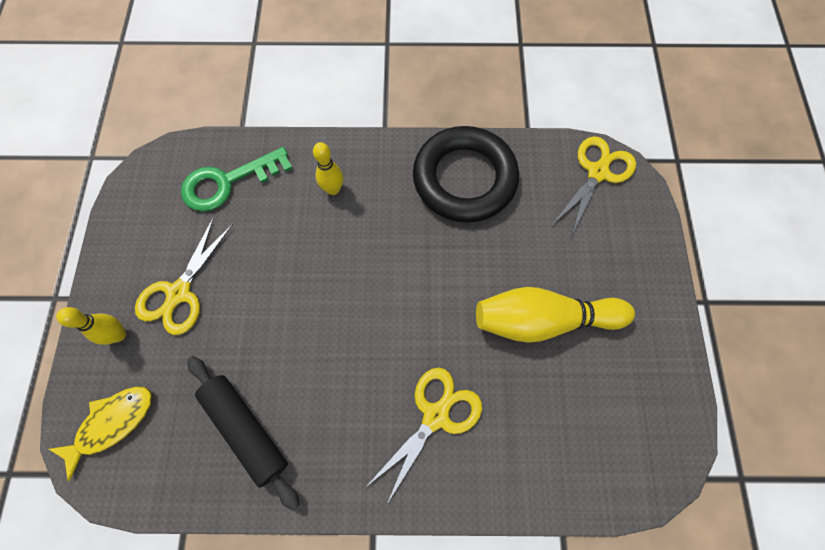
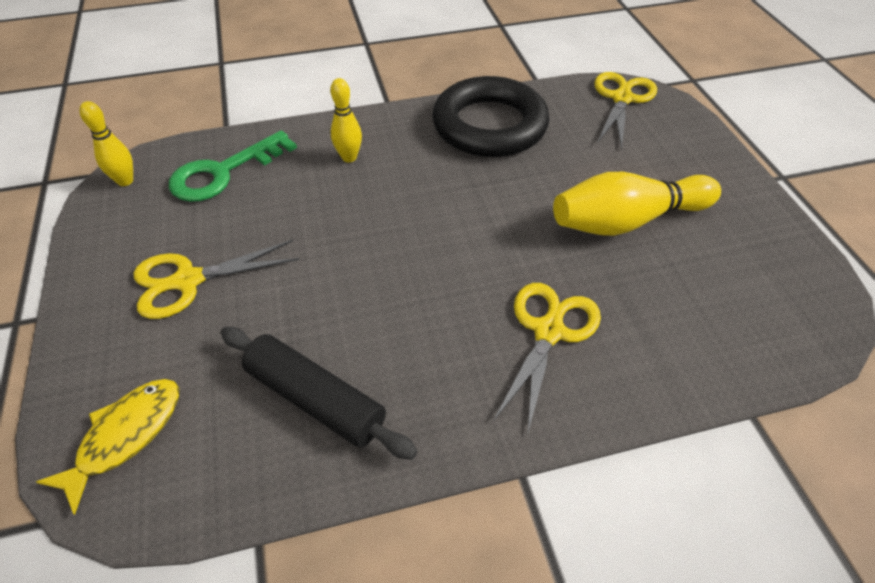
camera: 15 degrees left, 20 degrees down
yellow bowling pin [56,307,126,345] -> yellow bowling pin moved to [79,101,133,186]
yellow scissors [135,217,233,335] -> yellow scissors turned 60 degrees clockwise [133,240,299,319]

